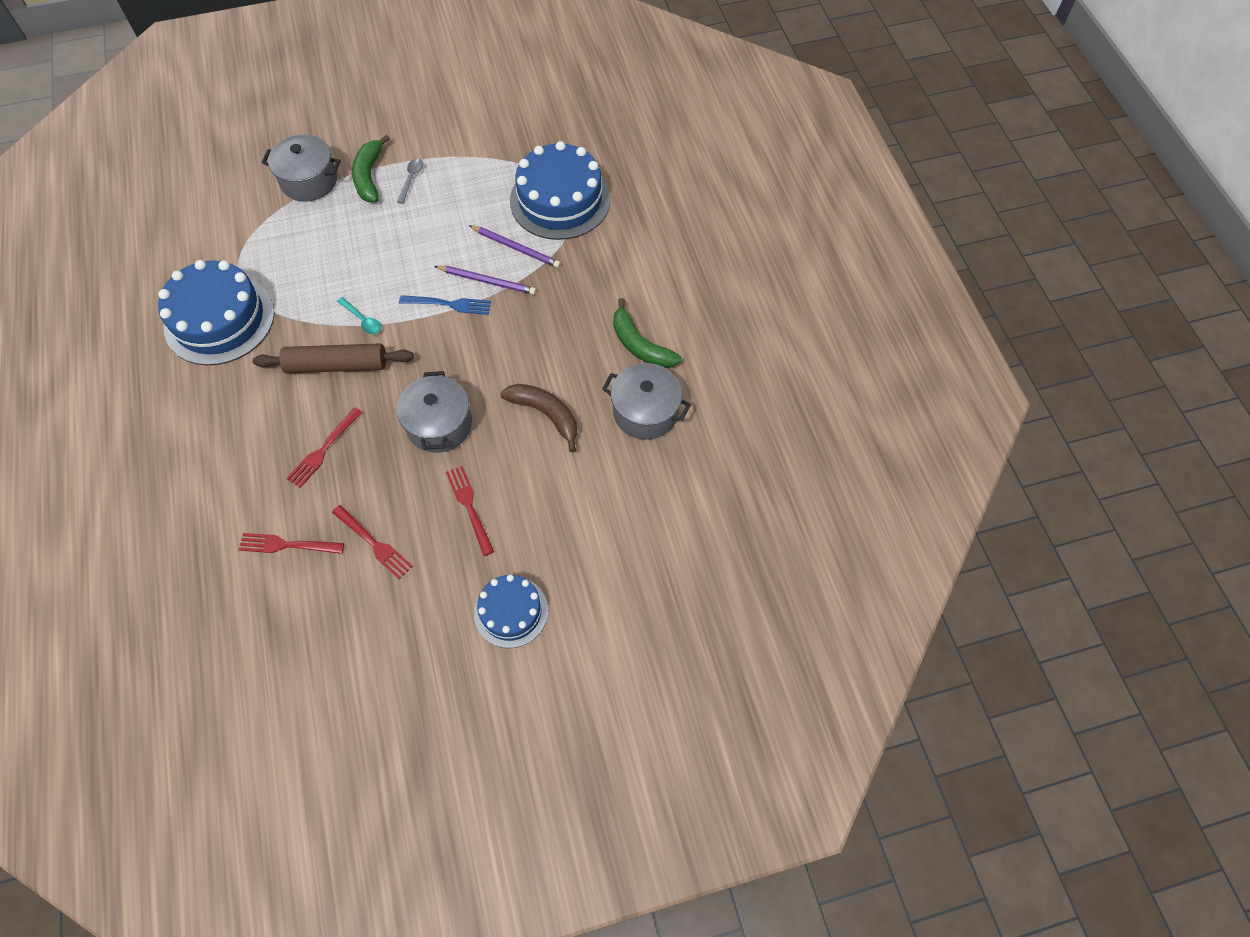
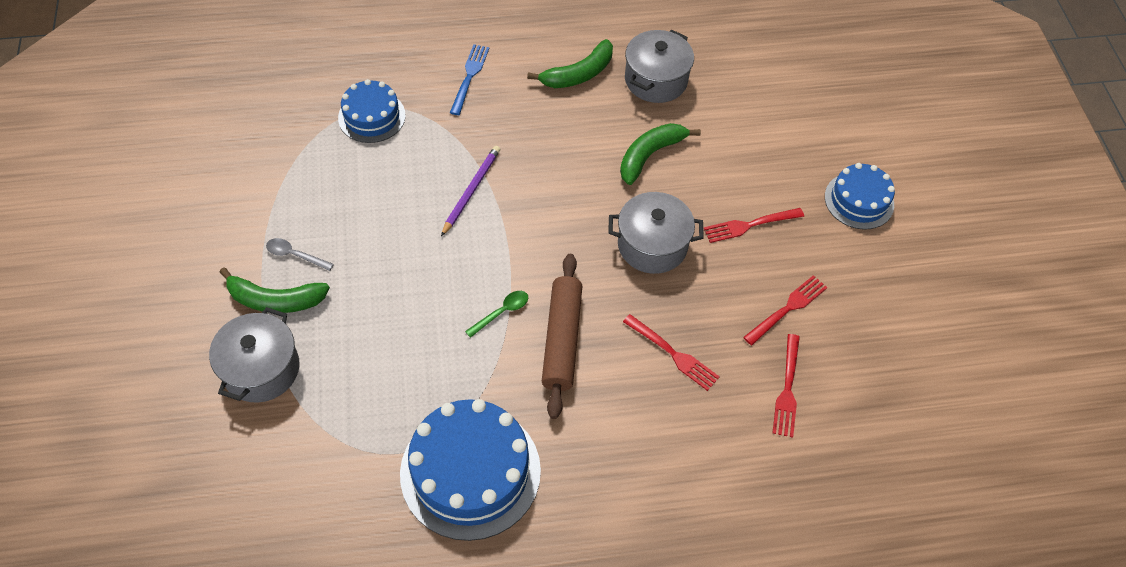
camera: 85 degrees left, 5 degrees down
turquoise spoon [337,297,381,334] -> green spoon [465,291,528,338]
blue fork [399,295,491,315] -> blue fork moved to [450,44,489,115]
purple pencil [469,225,561,268] -> none
brown banana [500,384,577,452] -> green banana [620,123,701,185]
blue cake [510,141,611,240] -> blue cake [338,79,406,143], size x0.58

